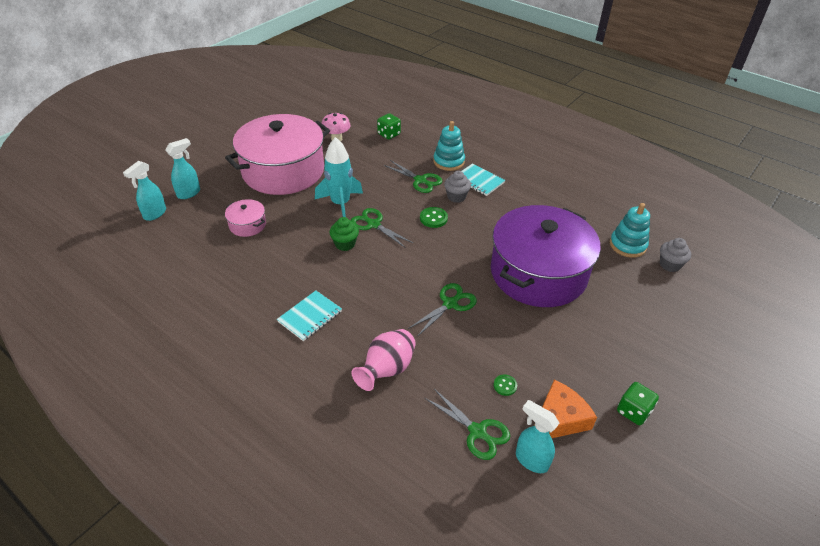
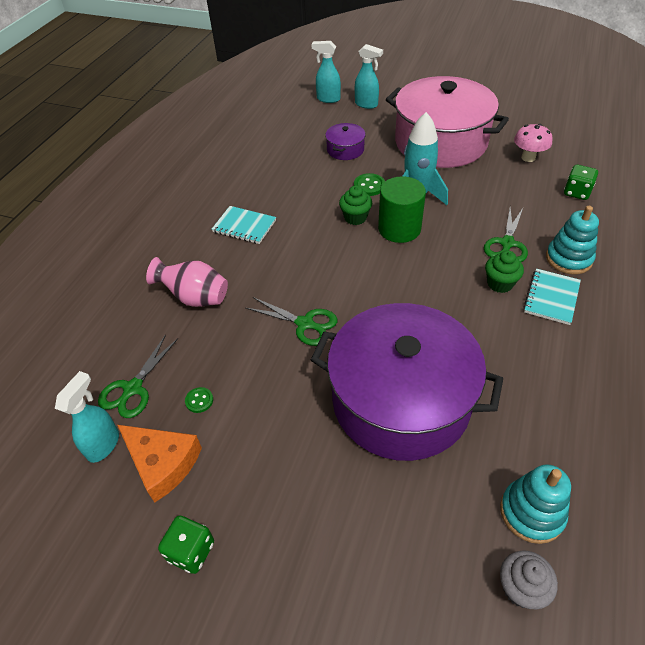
camera: 75 degrees right, 5 degrees up
pink pot [225,199,266,237] -> purple pot [325,123,366,160]
green scissors [350,208,413,248] -> green cylinder [378,176,426,243]
green button [420,207,448,228] -> green button moved to [354,173,385,196]
grey cupcake [444,171,471,203] -> green cupcake [485,250,524,293]

